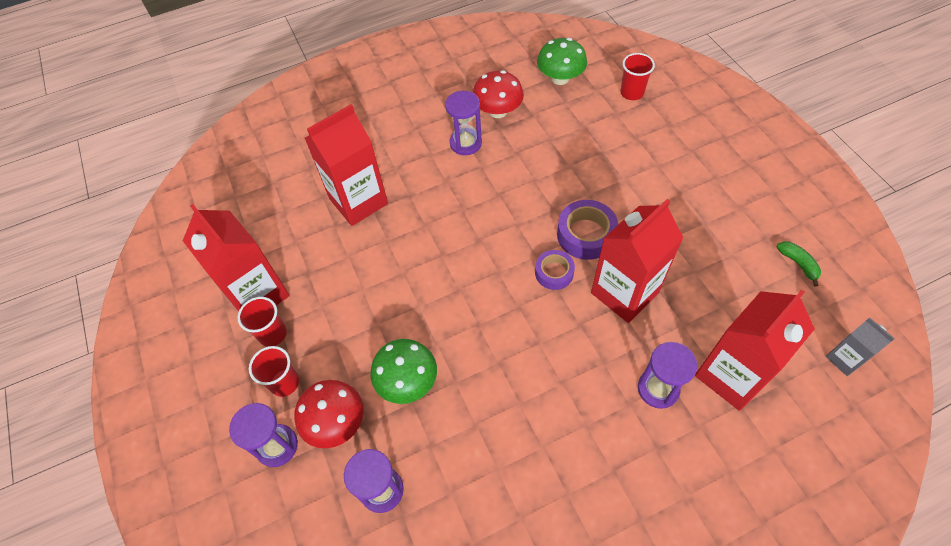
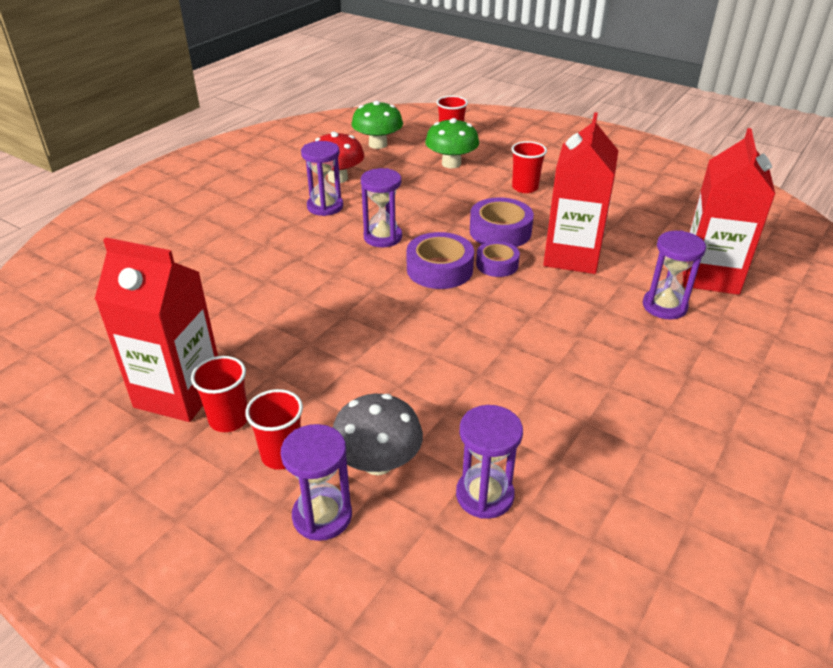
camera: 35 degrees left, 20 degrees down
red mushroom [294,380,364,448] -> grey mushroom [333,394,423,475]
red carton [305,104,388,226] -> none
green mushroom [371,339,437,404] -> green mushroom moved to [425,118,479,168]
green banana [777,241,821,287] -> none
grey carton [826,317,895,376] -> none
none -> purple hourglass [361,168,402,247]
none -> purple tape [407,232,474,289]
none -> red cup [511,141,547,193]

